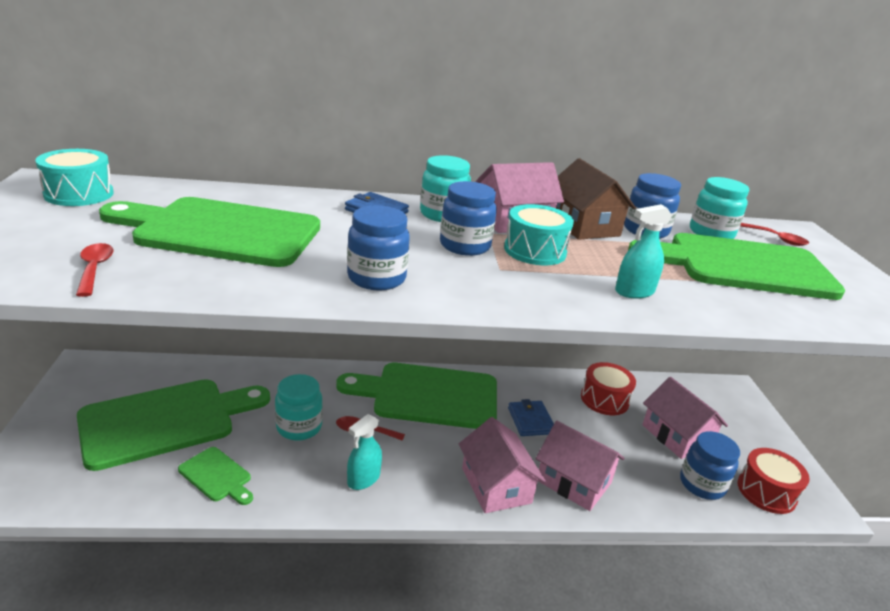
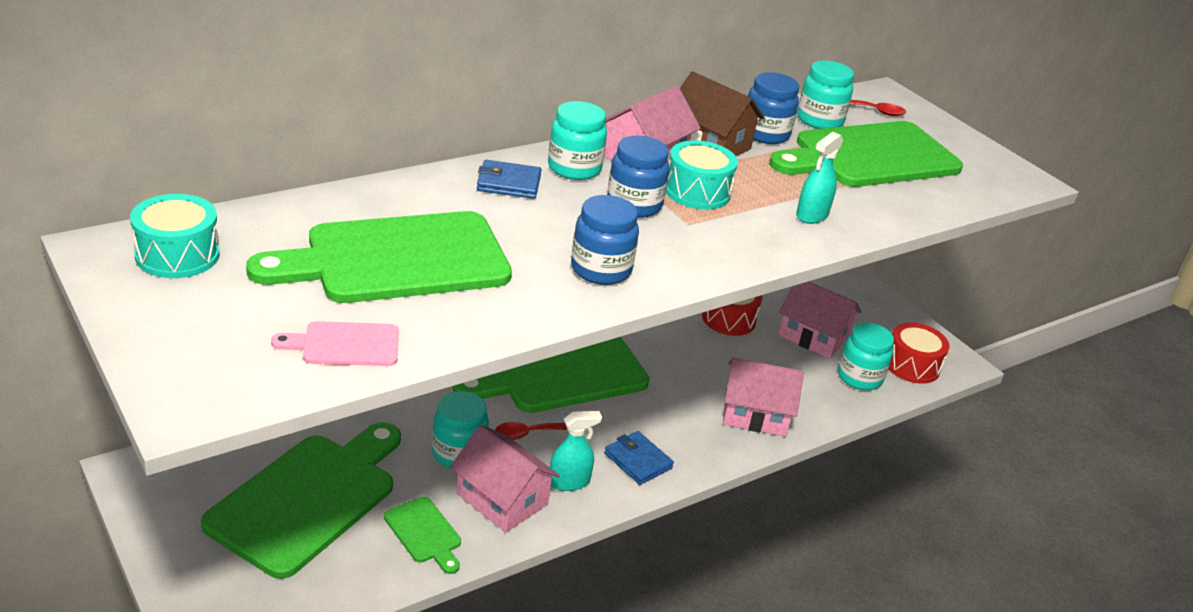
camera: 30 degrees left, 5 degrees up
red spoon [76,243,114,297] -> pink cutting board [271,321,399,366]
green cutting board [178,447,253,505] -> green cutting board turned 45 degrees clockwise [384,497,461,574]
turquoise spray bottle [347,414,382,490] -> turquoise spray bottle turned 120 degrees counterclockwise [550,411,602,491]
pink house [459,417,546,513] -> pink house moved to [450,425,560,532]
blue wallet [508,399,554,436] -> blue wallet moved to [604,431,674,485]
blue jar [680,431,740,500] -> turquoise jar [838,323,894,390]

